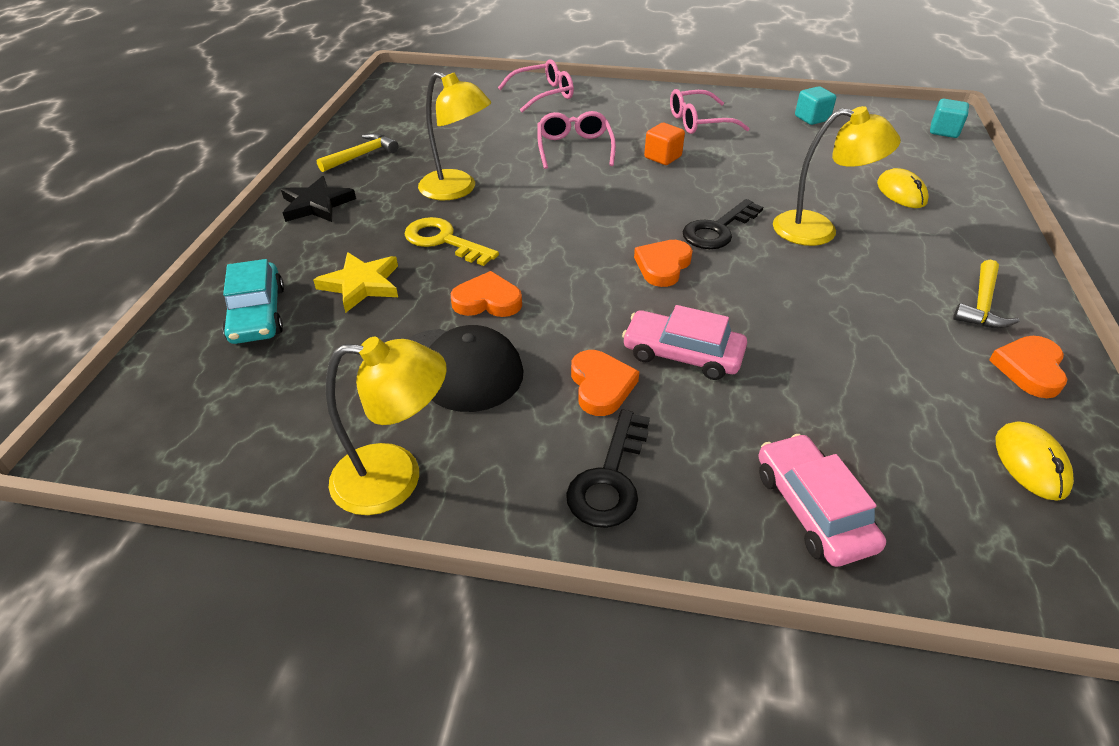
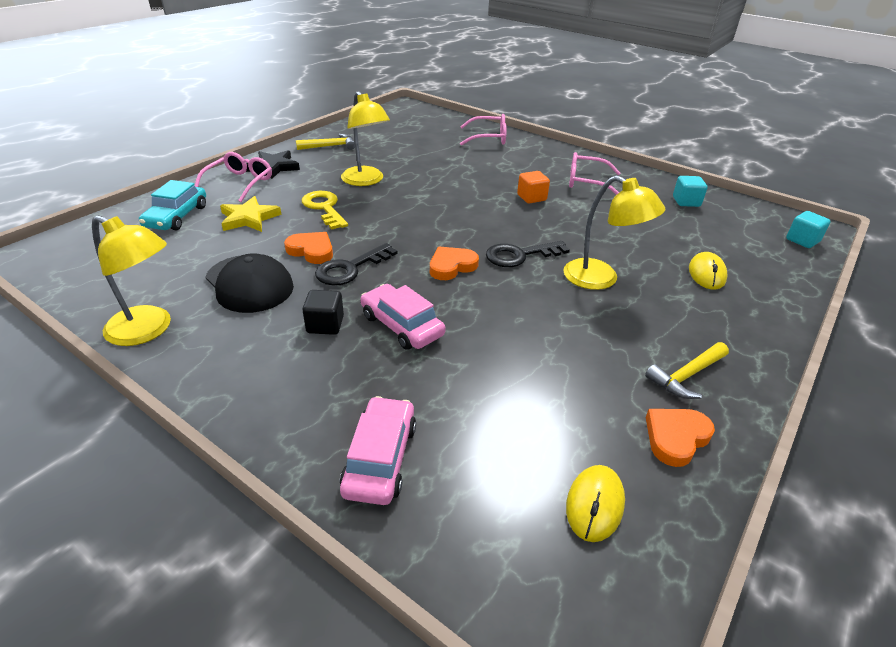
camera: 25 degrees right, 5 degrees down
pink glasses [537,111,616,169] -> pink glasses moved to [195,152,272,202]
black key [566,410,650,528] -> black key moved to [315,243,397,285]
orange heart [571,350,639,416] -> black cube [302,290,344,335]

